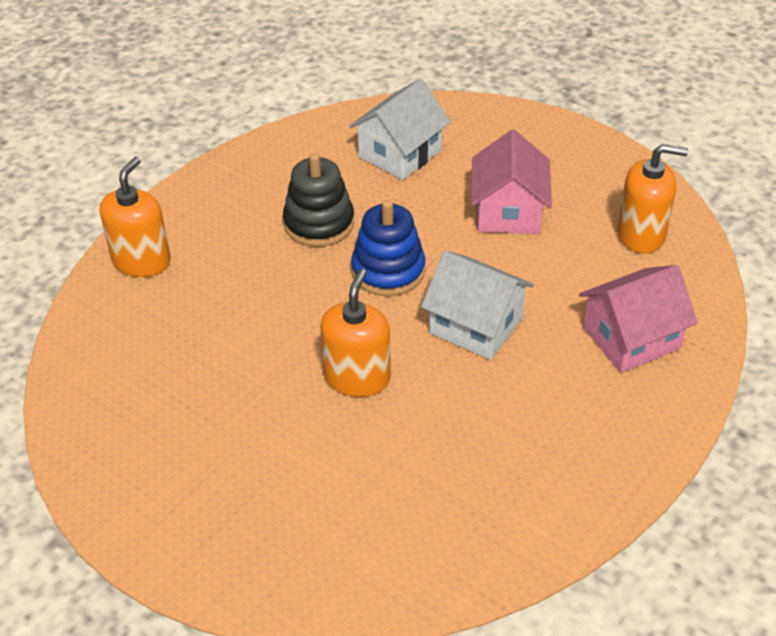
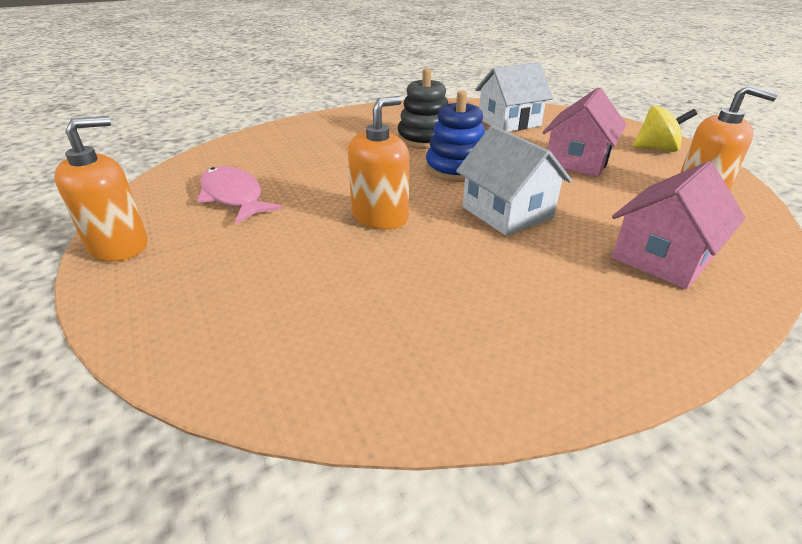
camera: 25 degrees right, 10 degrees down
orange soap dispenser [100,157,171,277] -> orange soap dispenser moved to [54,116,148,262]
pink house [579,265,698,373] -> pink house turned 45 degrees counterclockwise [612,161,745,289]
none -> pink fish [197,166,283,224]
none -> yellow spinning top [632,106,697,152]

